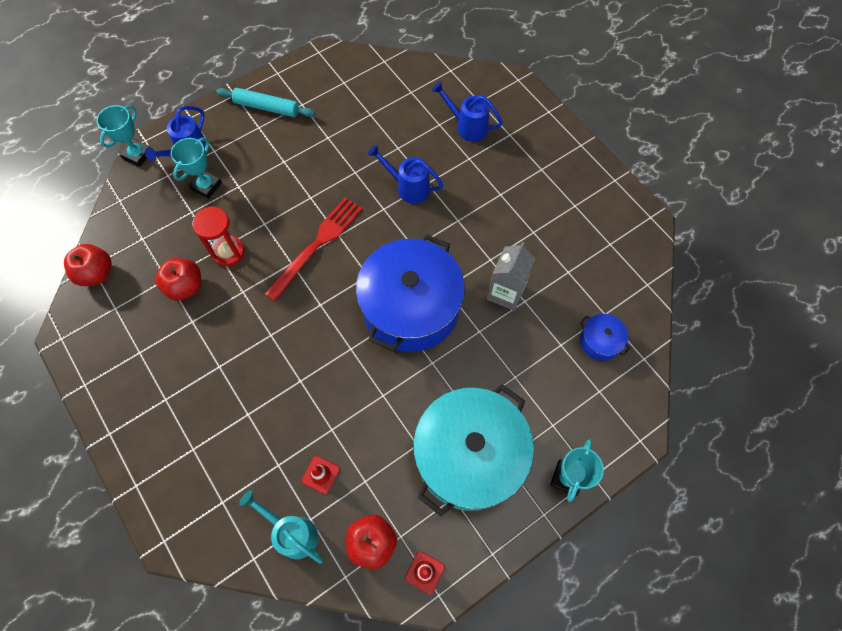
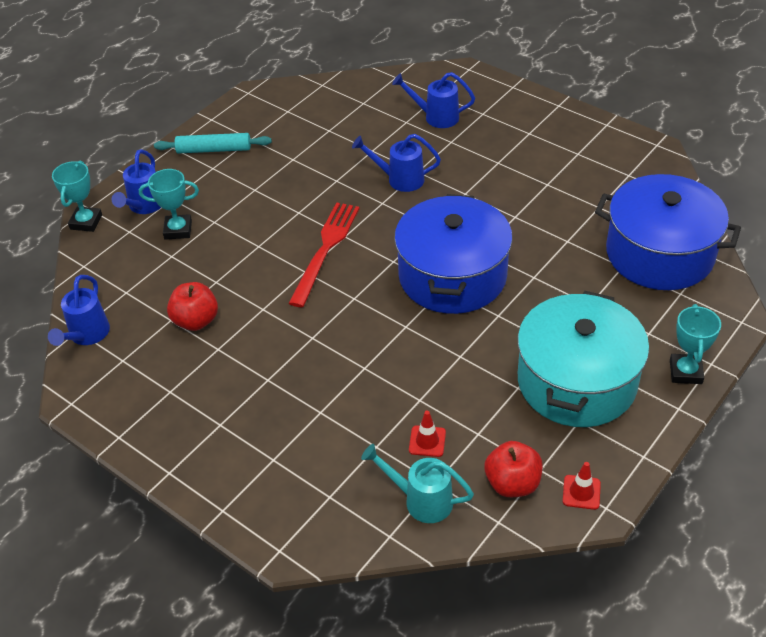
camera: 15 degrees left, 20 degrees down
red apple [64,244,112,286] -> blue watering can [48,275,110,346]
turquoise trophy [171,137,222,199] -> turquoise trophy turned 75 degrees clockwise [139,169,199,240]
red hourglass [192,206,245,267] -> none
grey carton [487,242,535,311] -> none
blue pot [580,314,630,361] -> blue pot [595,174,741,290], size x2.40

